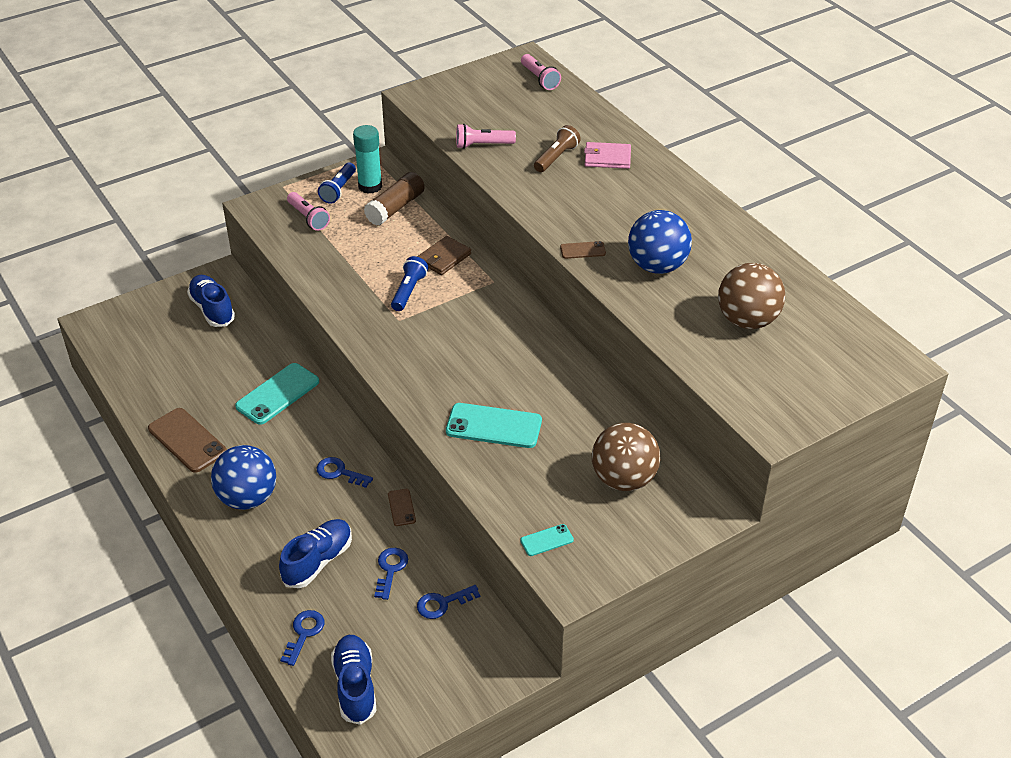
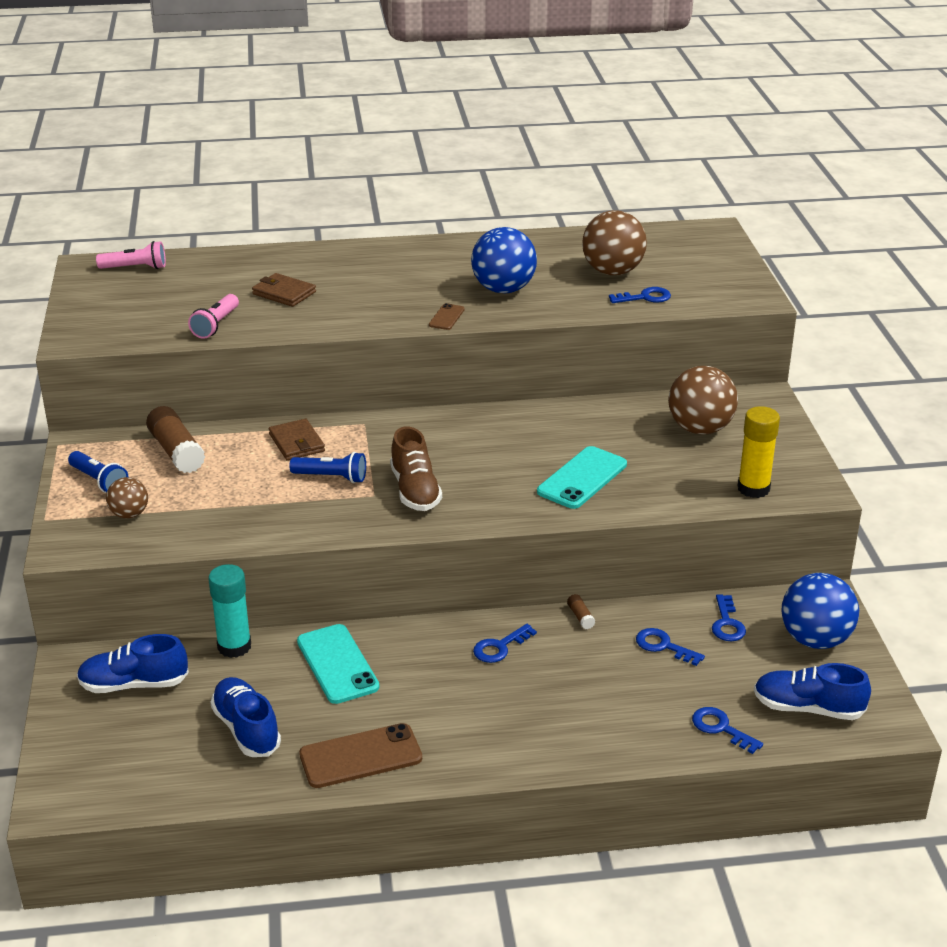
camera: 65 degrees left, 10 degrees down
blue ball [211,445,276,510] -> blue ball moved to [781,573,859,649]
blue shoe [279,519,352,588] -> blue shoe moved to [211,677,281,757]
pink flashlight [287,192,330,231] -> brown ball [106,477,148,519]
turquoise glue stick [353,125,382,194] -> turquoise glue stick moved to [209,564,251,658]
brown phone [388,489,416,526] -> brown glue stick [567,594,595,629]
blue flashlight [391,256,428,311] -> blue flashlight turned 150 degrees clockwise [289,452,366,483]
turquoise phone [520,524,574,556] -> yellow glue stick [737,406,780,498]
brown flashlight [534,125,581,172] -> brown wallet [252,273,316,307]
pink wallet [584,142,631,169] -> none
none -> brown shoe [390,427,442,511]
none -> blue key [609,287,671,303]

